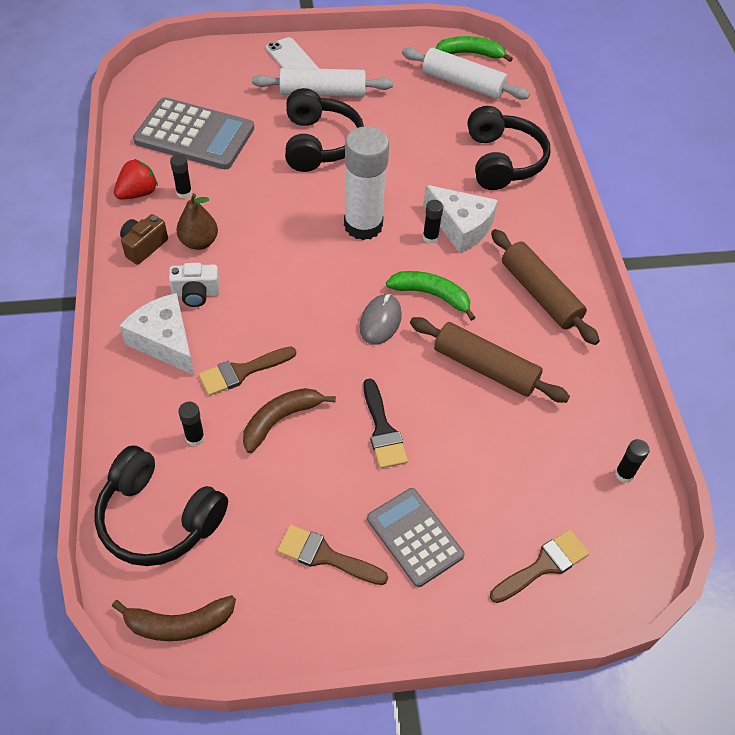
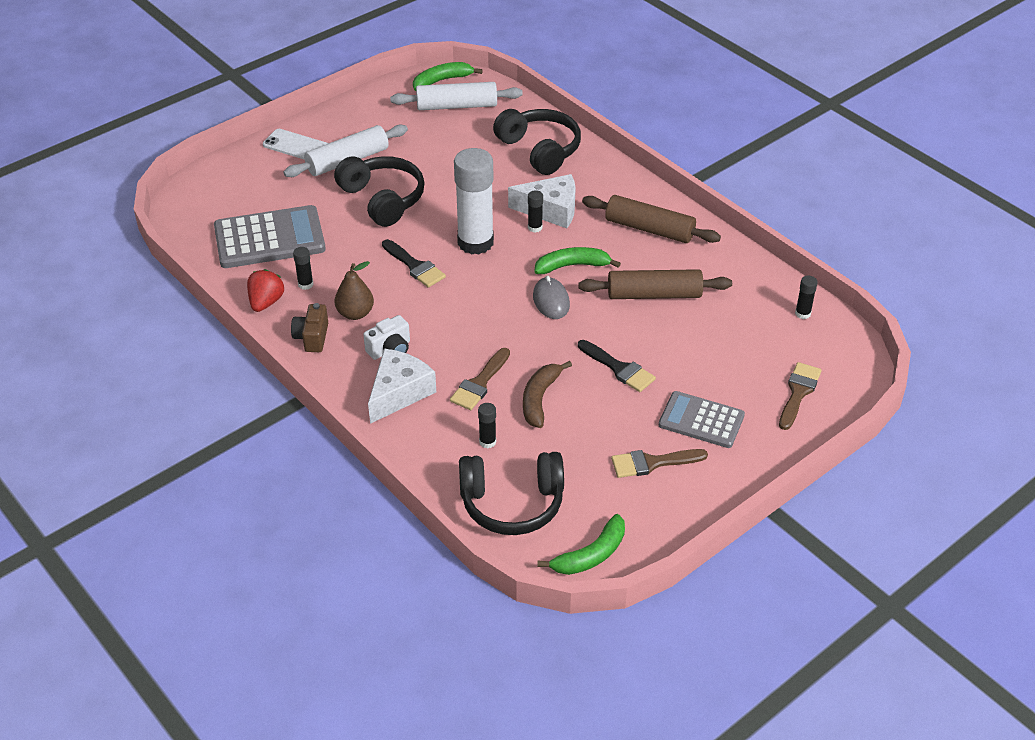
camera: 30 degrees left, 10 degrees down
brown banana [112,595,236,641] -> green banana [537,514,625,575]
white cheese [119,293,194,375] -> white cheese turned 105 degrees clockwise [368,349,436,424]
none -> black brush [382,239,446,287]

